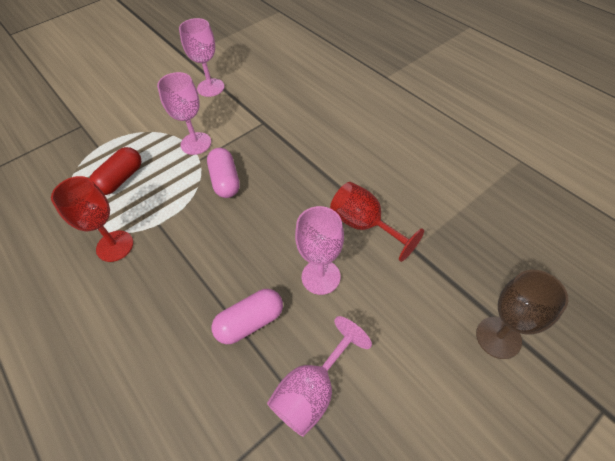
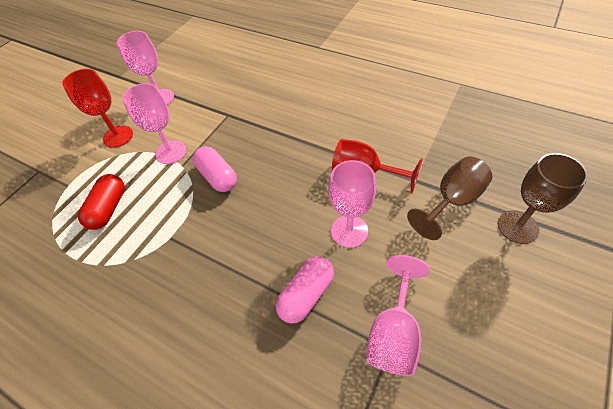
camera: 20 degrees left, 0 degrees up
red goblet [51,176,133,262] -> red goblet moved to [62,69,133,148]
none -> brown goblet [407,157,492,240]

